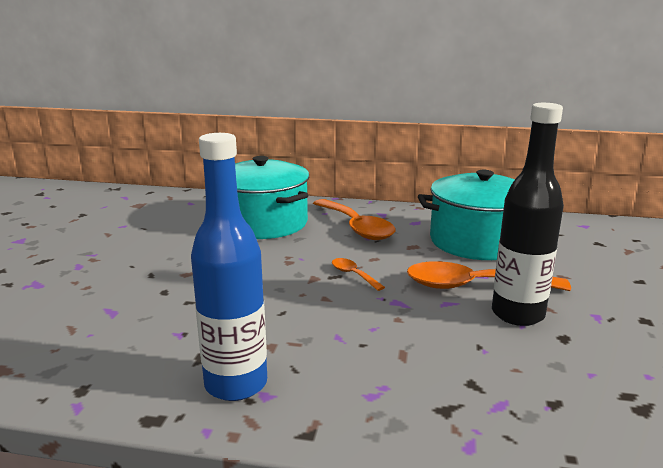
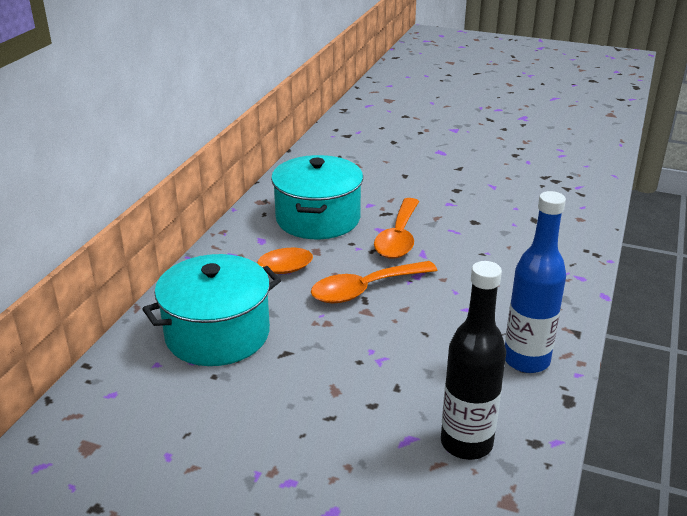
camera: 80 degrees left, 10 degrees up
orange spoon [332,258,385,291] -> orange spoon [311,261,438,303], size x2.13
black bottle [492,103,564,326] -> black bottle moved to [441,261,506,460]

